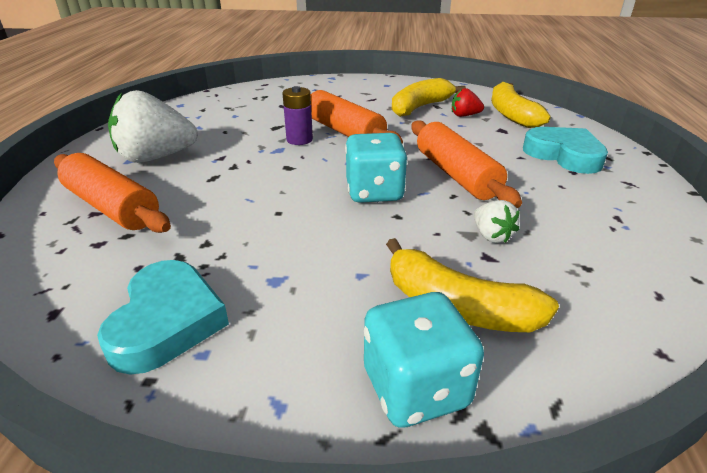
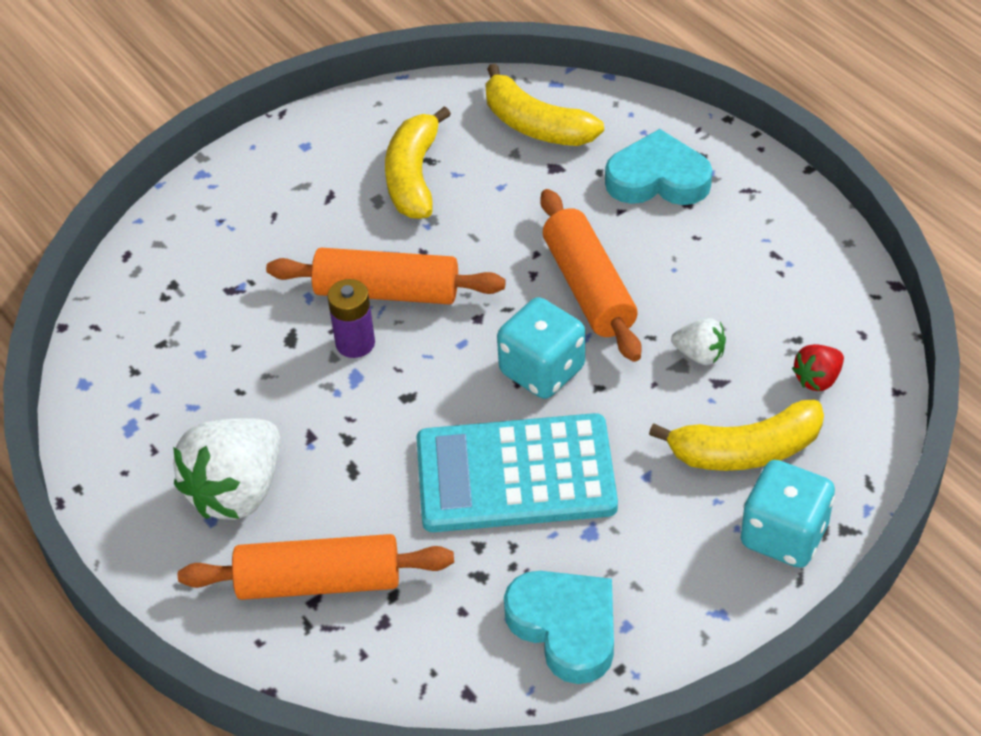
camera: 40 degrees left, 15 degrees up
orange rolling pin [411,120,522,208] -> orange rolling pin turned 45 degrees clockwise [540,189,641,362]
red strawberry [452,88,484,117] -> red strawberry moved to [792,344,844,391]
none -> turquoise calculator [417,413,618,532]

